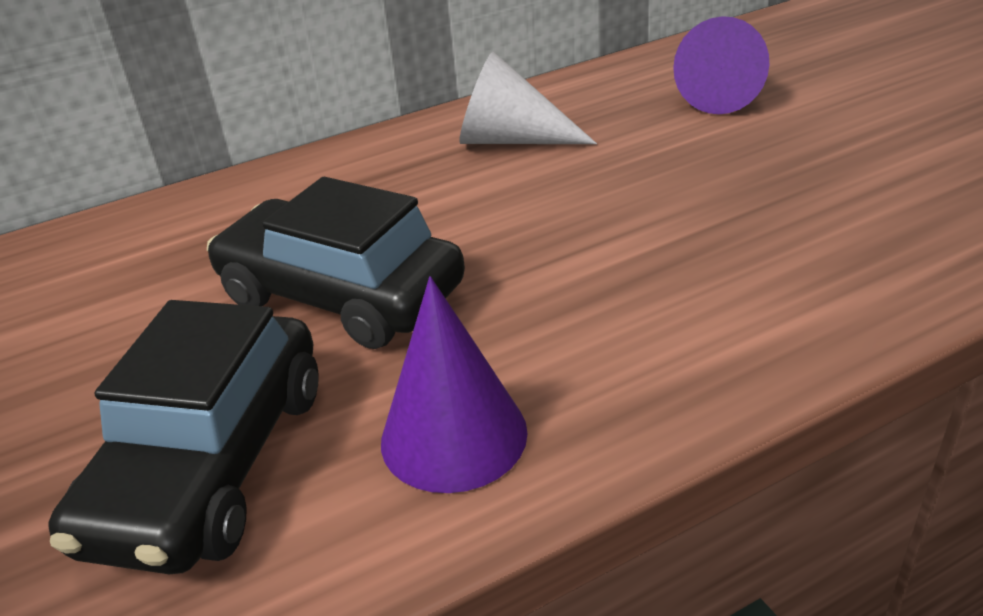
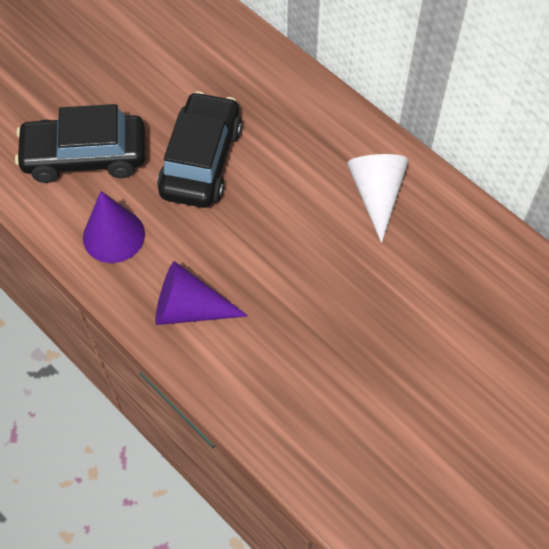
camera: 70 degrees right, 25 degrees up
purple cone [673,16,770,114] -> purple cone moved to [155,261,248,325]

